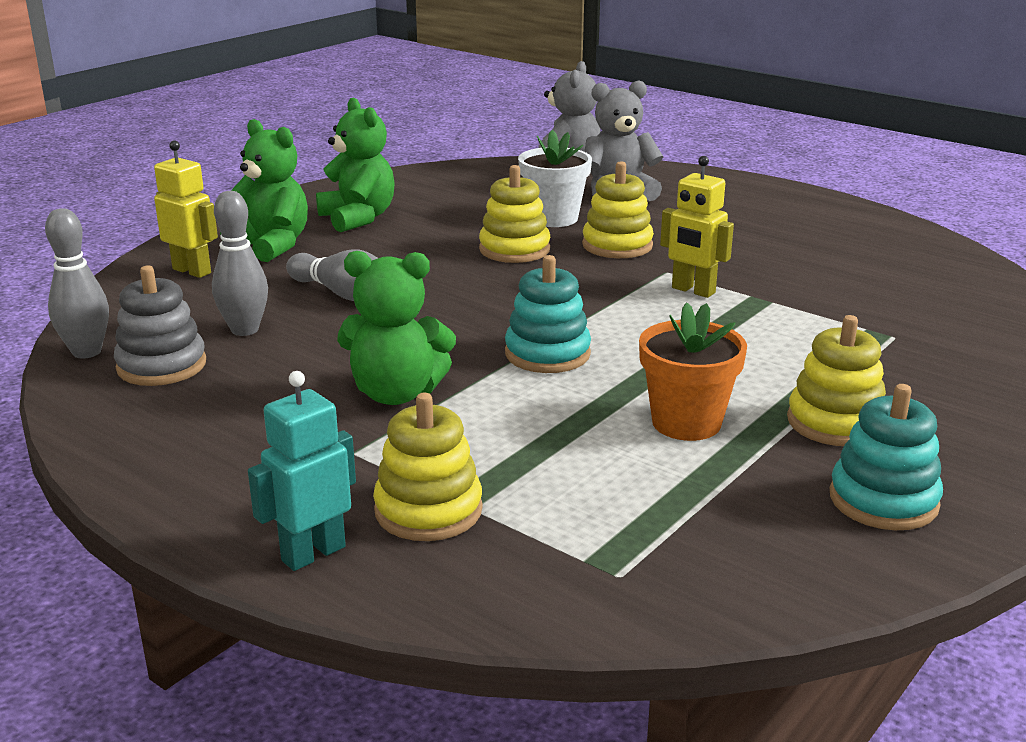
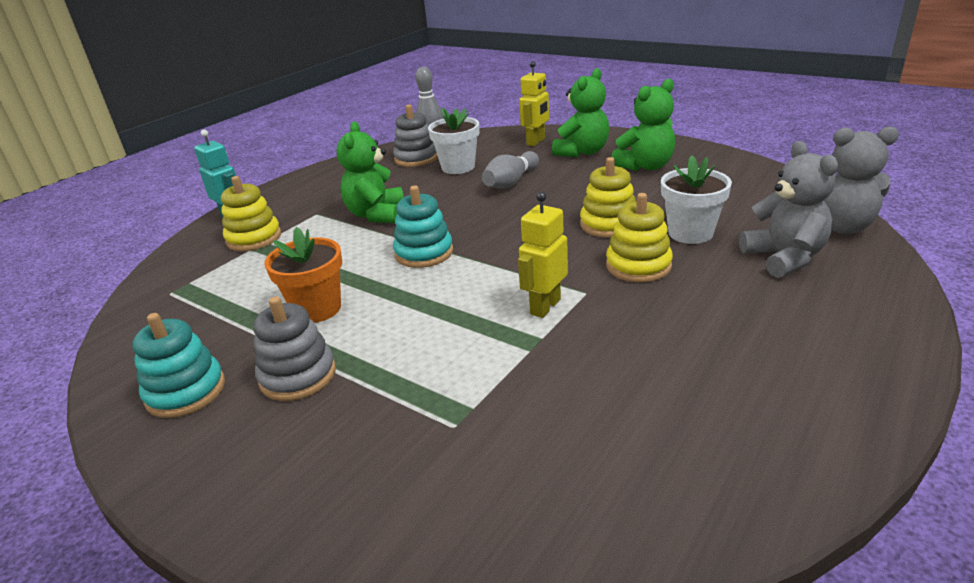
camera: 90 degrees right, 5 degrees up
grey bowling pin [212,191,268,336] -> white flower pot [428,108,480,174]
yellow stacking toy [787,315,886,446] -> grey stacking toy [253,296,336,401]

